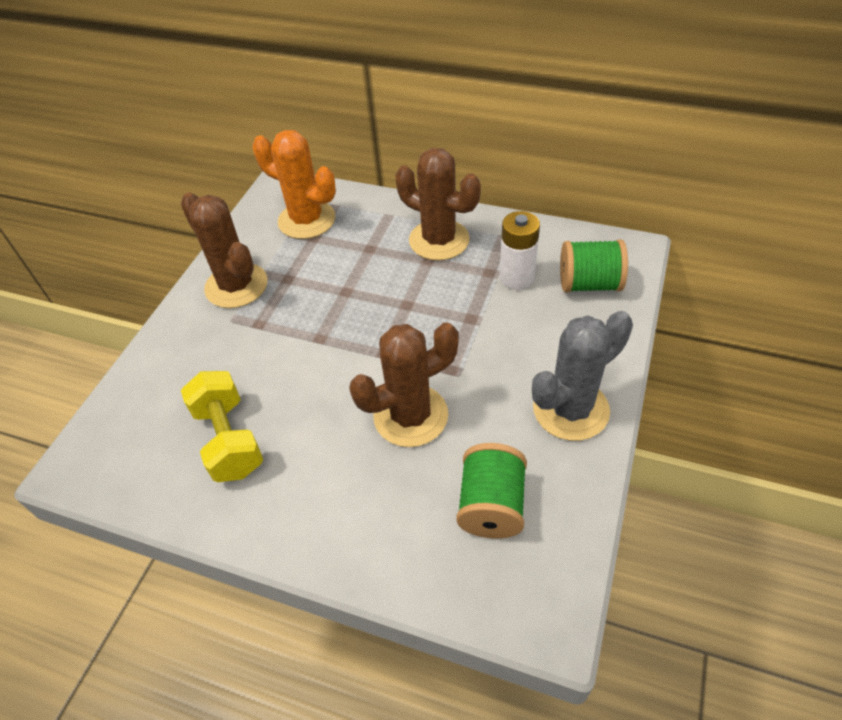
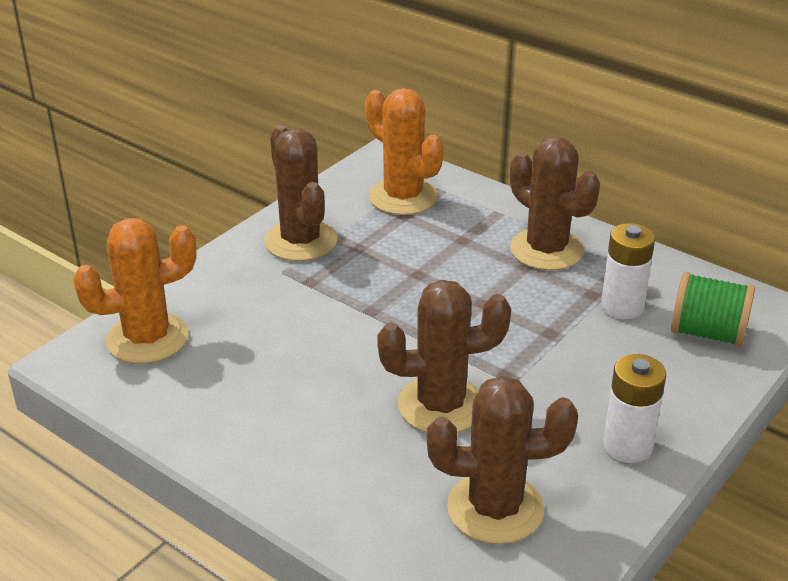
camera: 15 degrees right, 15 degrees down
yellow dumbbell [181,371,263,482] -> none
green spool [456,443,527,539] -> brown cactus [427,376,578,544]
grey cactus [532,311,633,441] -> white battery [603,354,666,463]
none -> orange cactus [73,218,197,364]

